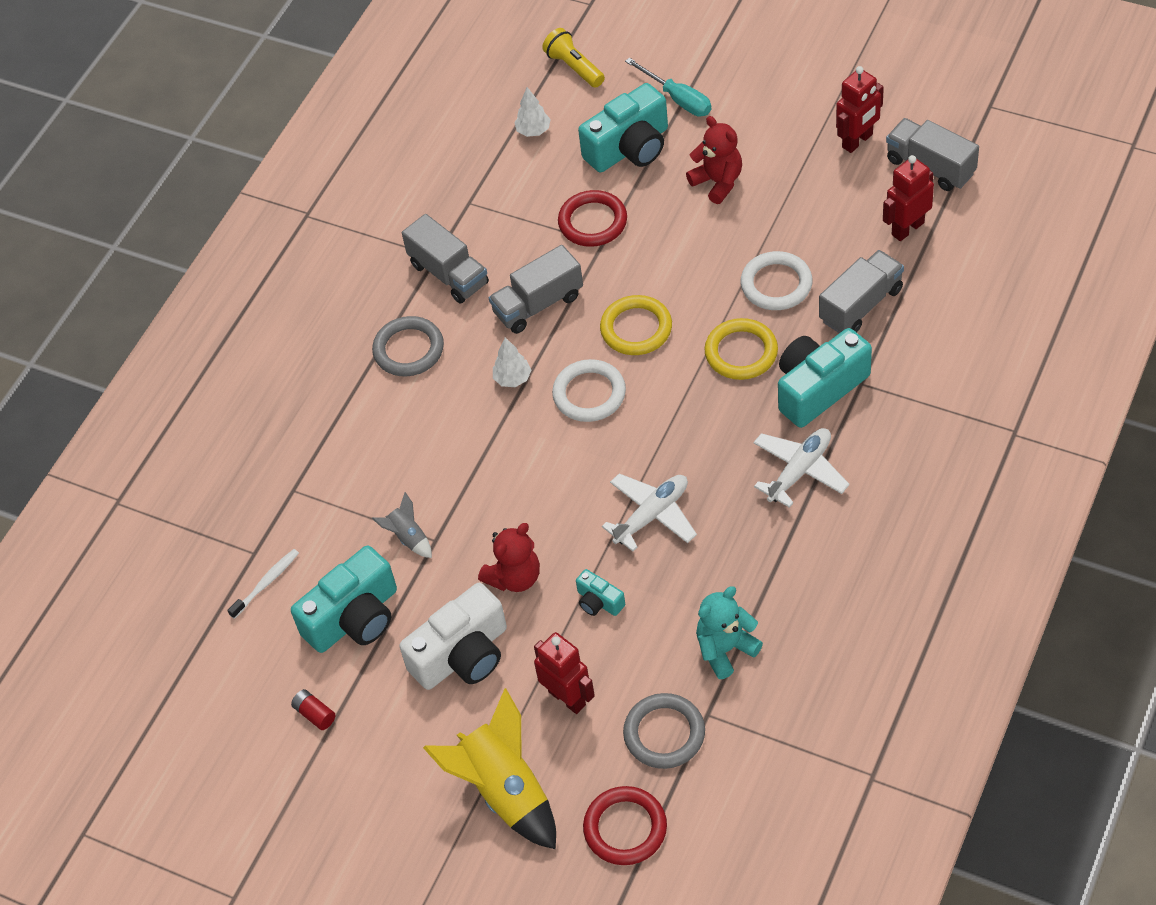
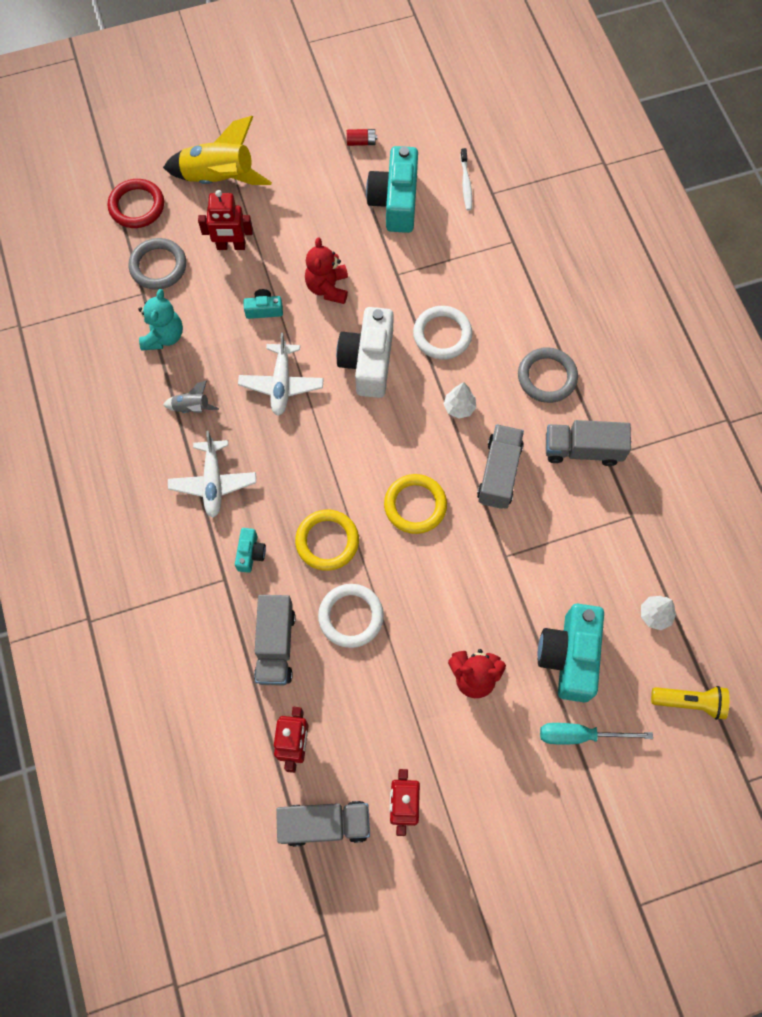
camera: 130 degrees right, 15 degrees up
grey rocket [372,492,432,558] -> grey rocket moved to [163,381,219,413]
white camera [399,583,507,690] -> white camera moved to [336,307,394,398]
white ring [552,359,626,422] -> white ring moved to [413,306,472,360]
red ring [558,190,627,247] -> none
turquoise camera [778,328,872,428] -> turquoise camera [235,528,266,573], size x0.48

